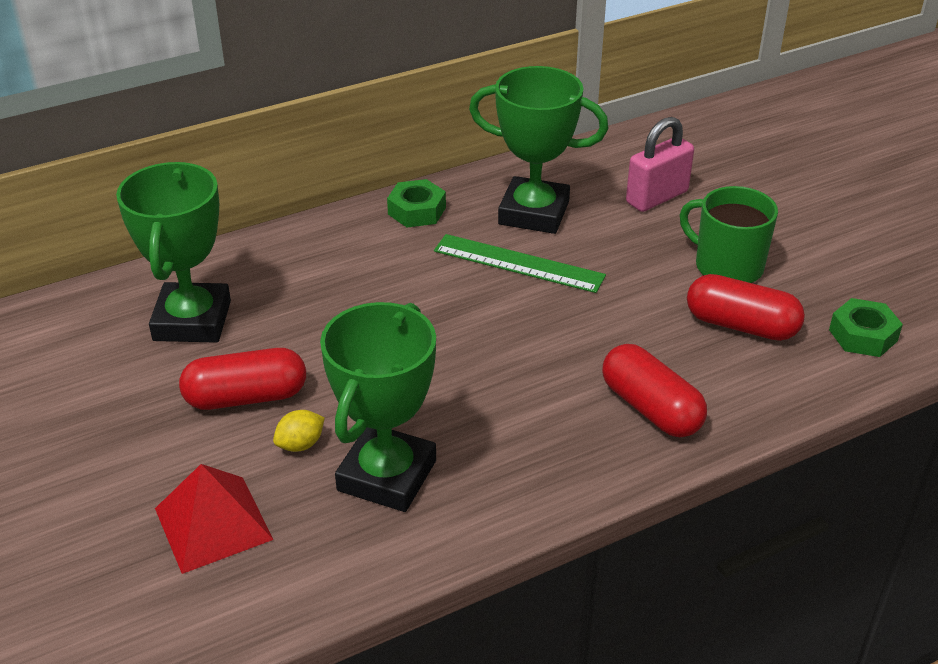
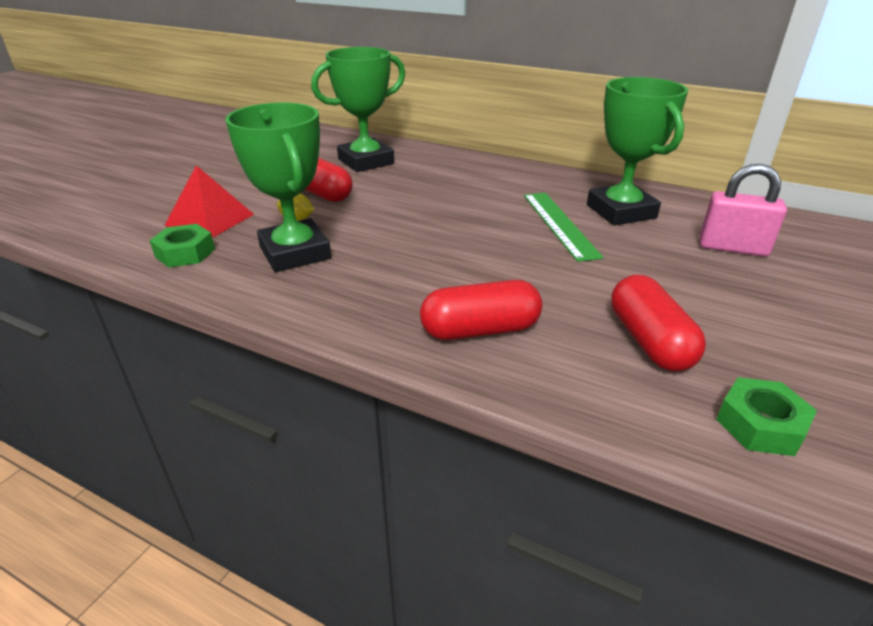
camera: 55 degrees right, 5 degrees down
green trophy [320,302,436,512] -> green trophy turned 75 degrees clockwise [225,102,331,272]
green nut [387,179,446,227] -> green nut moved to [150,224,215,268]
red capsule [602,344,707,437] -> red capsule turned 60 degrees clockwise [420,280,542,340]
green mug [680,186,778,283] -> none

